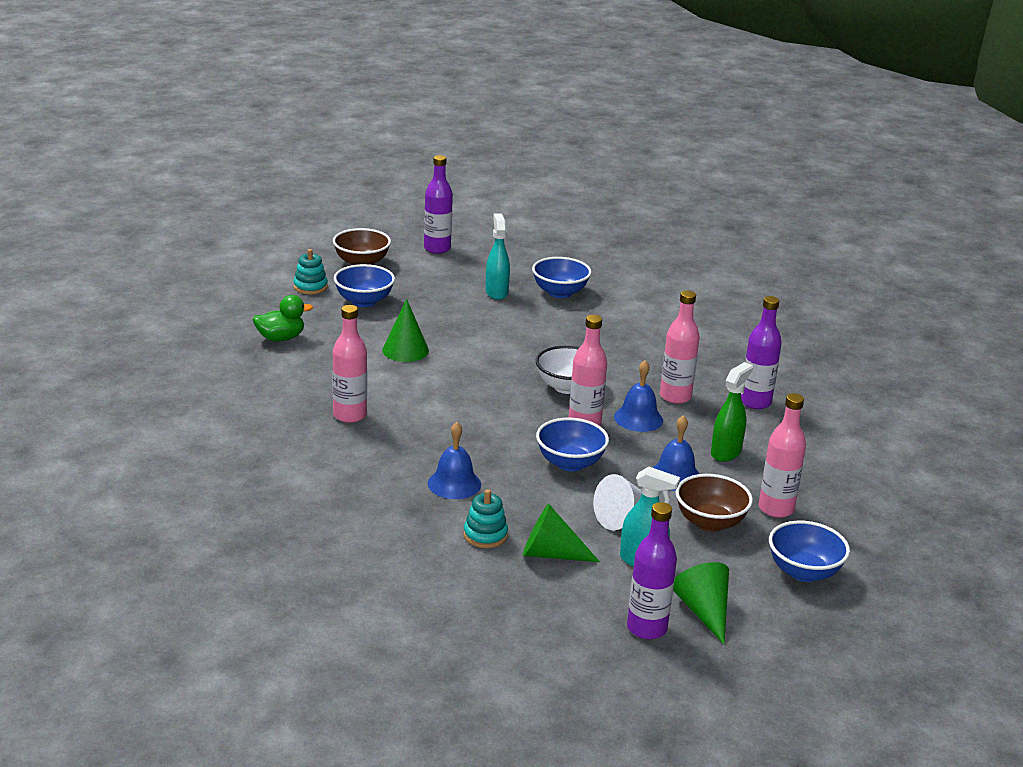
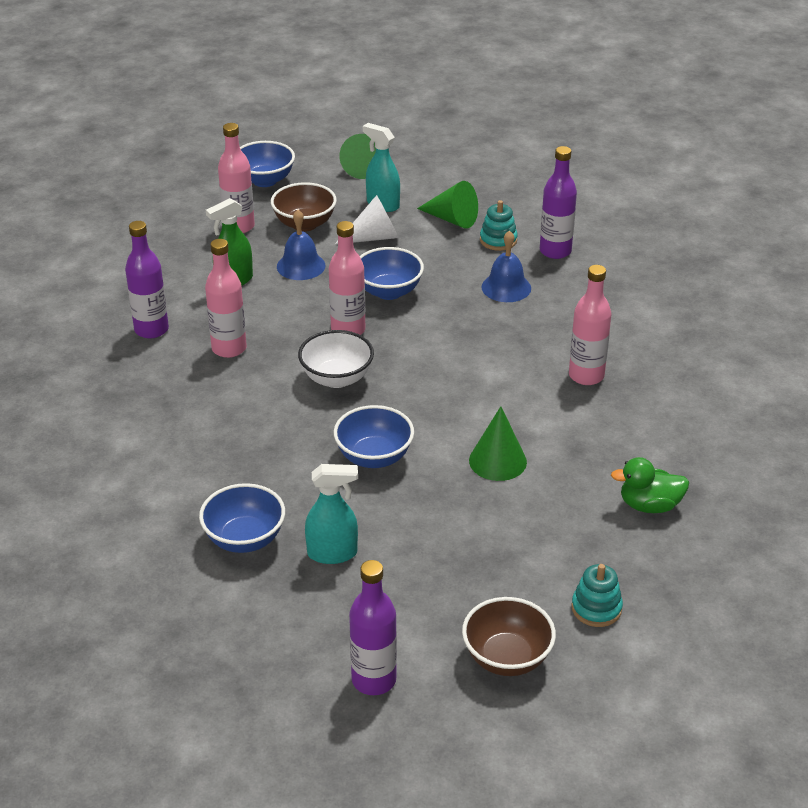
camera: 160 degrees left, 10 degrees up
blue bowl [334,264,395,307] -> blue bowl moved to [334,405,414,468]
turquoise spray bottle [486,214,510,300] -> turquoise spray bottle turned 105 degrees counterclockwise [305,464,358,564]
blue bell [614,360,663,432] -> none
purple bottle [627,502,677,639] -> purple bottle moved to [540,146,577,259]

